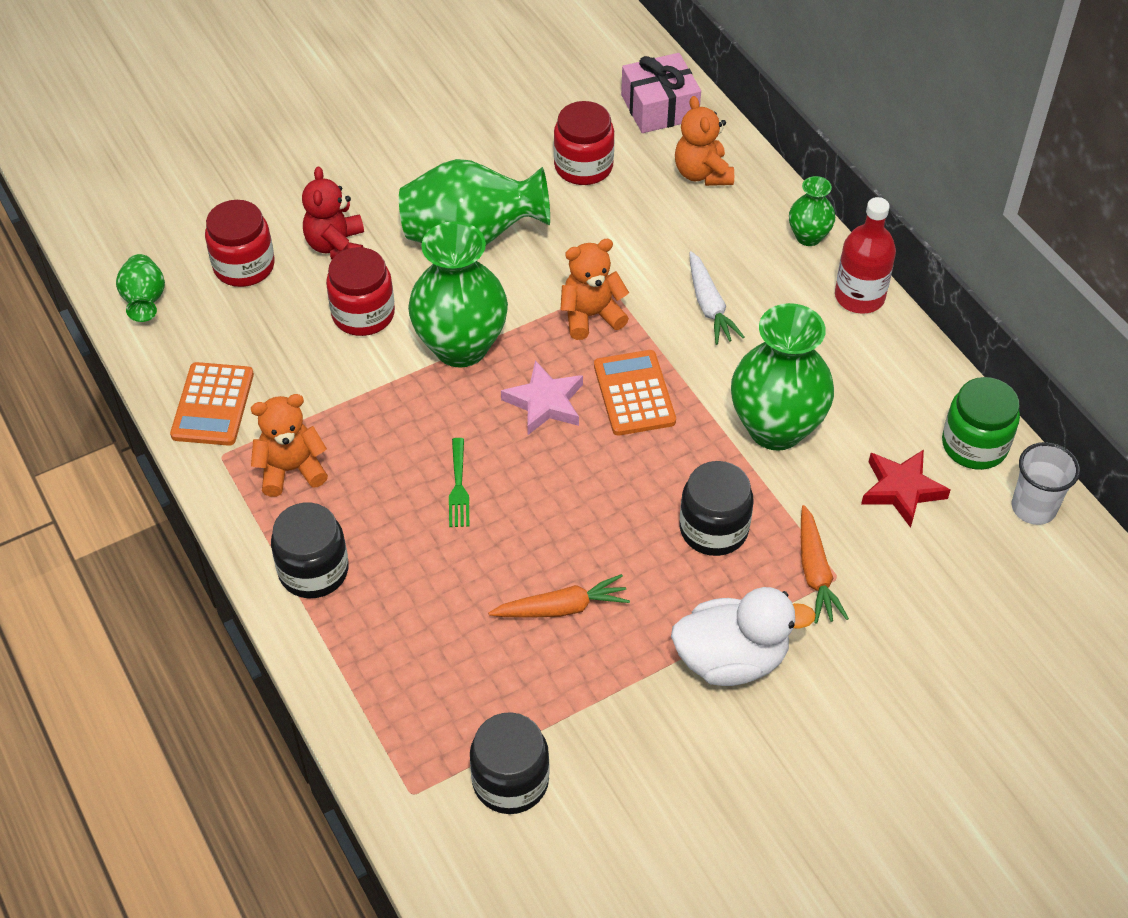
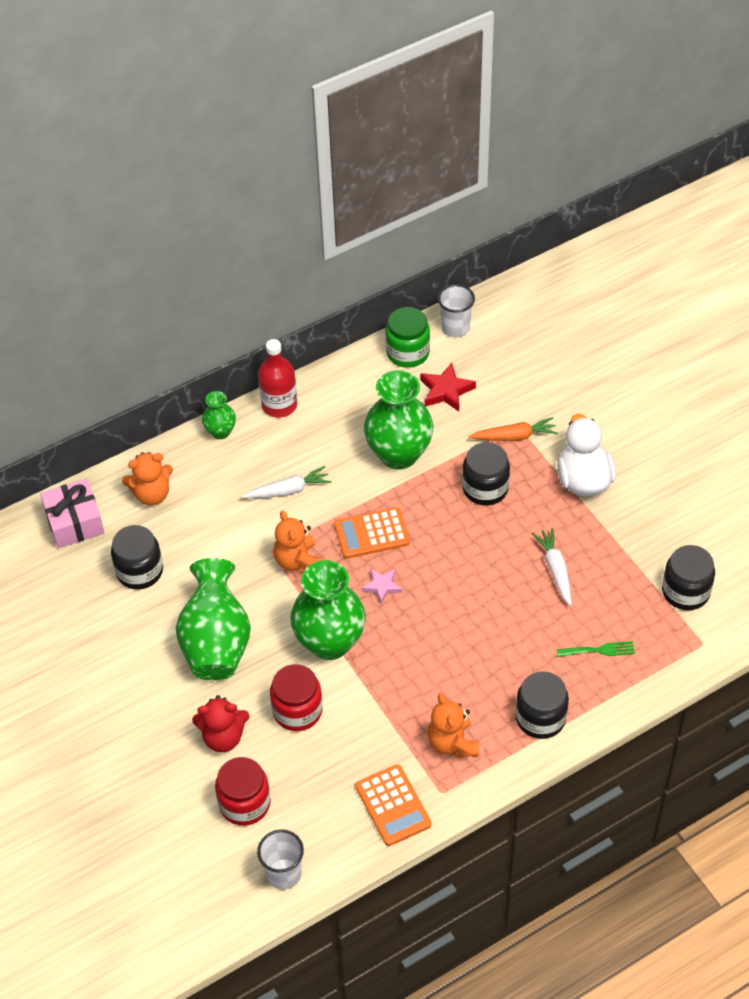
camera: 90 degrees left, 0 degrees up
green vase [116,254,165,322] -> white cup [257,829,304,890]
orange calculator [170,362,254,446] -> orange calculator turned 60 degrees clockwise [355,764,431,846]
green fork [449,438,469,527] -> green fork moved to [557,641,635,657]
orange carrot [488,574,630,618] -> white carrot [532,528,572,606]
pink star [501,360,583,435] -> pink star [361,568,402,604], size x0.66
red jar [554,101,614,185] -> black jar [111,525,163,589]

